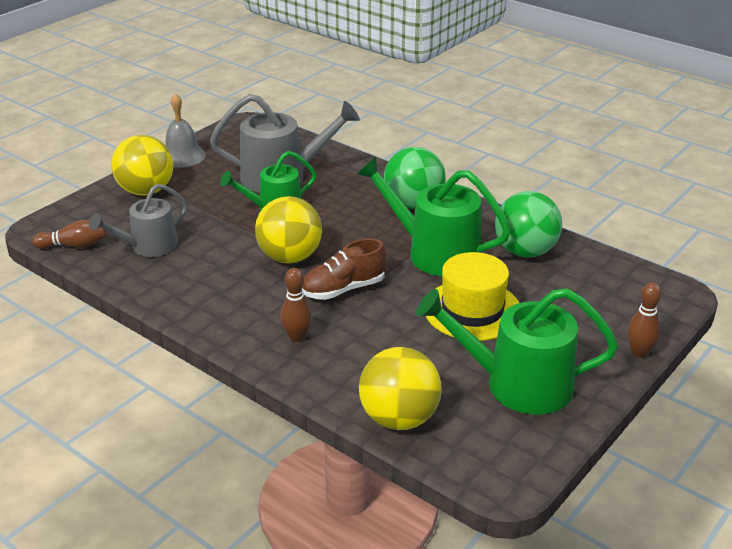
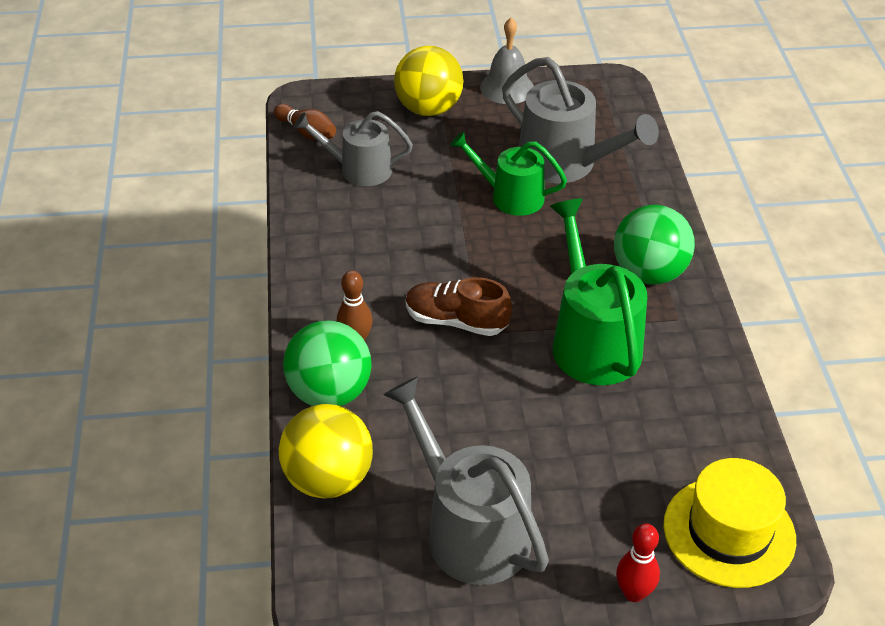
camera: 45 degrees right, 10 degrees up
yellow ball [255,196,322,264] -> none
green watering can [416,288,618,414] -> grey watering can [383,377,549,585]
yellow hat [426,252,519,341] -> yellow hat moved to [664,458,796,588]
green ball [495,191,562,258] -> green ball moved to [283,320,372,406]
brown bowling pin [627,282,662,358] -> red bowling pin [616,523,660,602]

